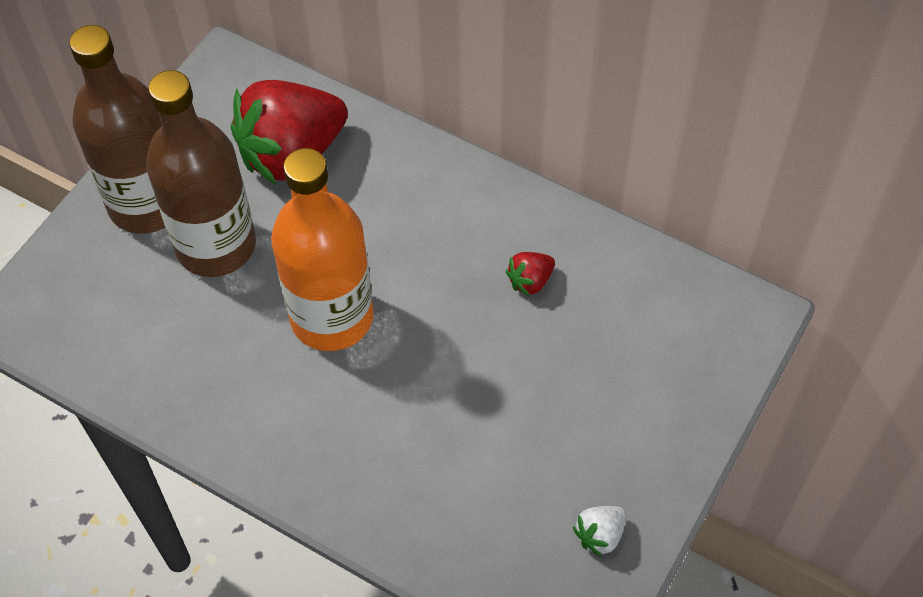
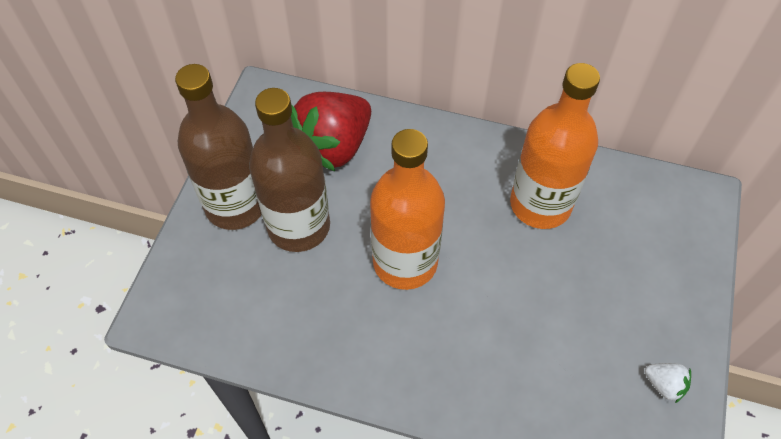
camera: 15 degrees left, 0 degrees up
red strawberry [506,252,555,296] -> orange bottle [510,63,600,229]
white strawberry [573,506,626,557] -> white strawberry turned 90 degrees counterclockwise [645,363,691,403]

